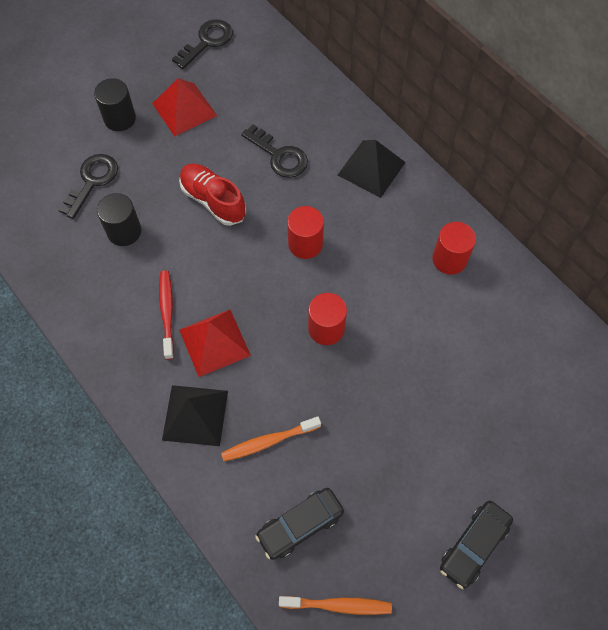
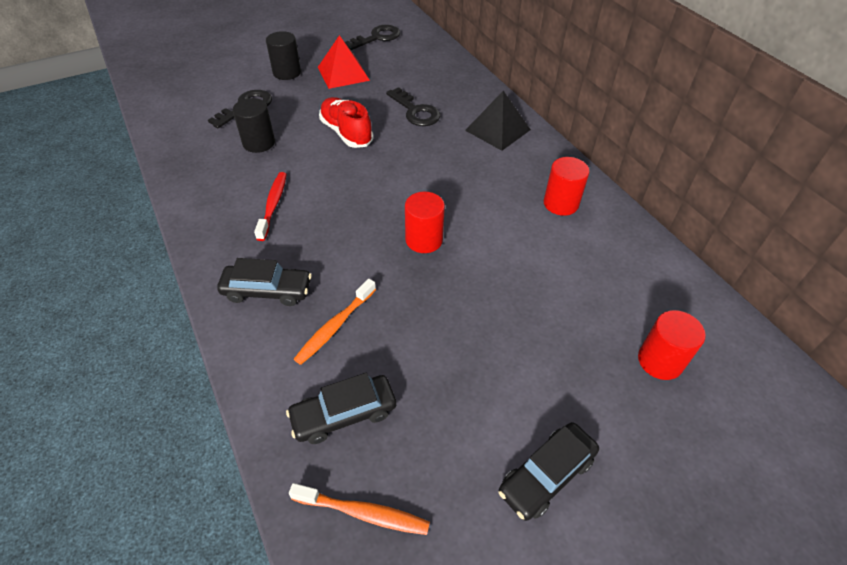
camera: 10 degrees right, 15 degrees down
black pyramid [162,385,228,446] -> black car [217,258,312,306]
red pyramid [179,310,251,377] -> none
orange toothbrush [221,416,321,461] -> orange toothbrush turned 45 degrees counterclockwise [294,279,376,365]
red cylinder [287,206,324,259] -> red cylinder moved to [638,310,706,380]

